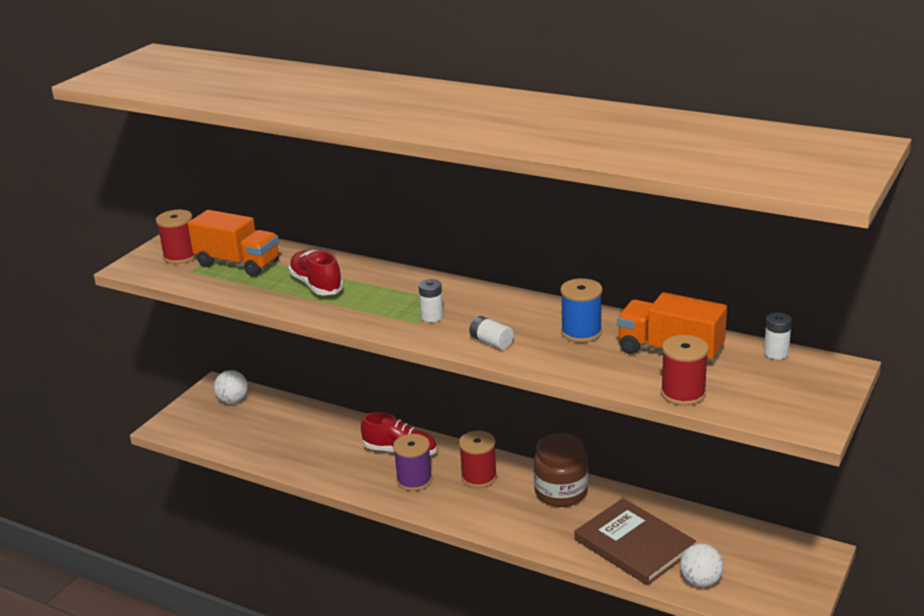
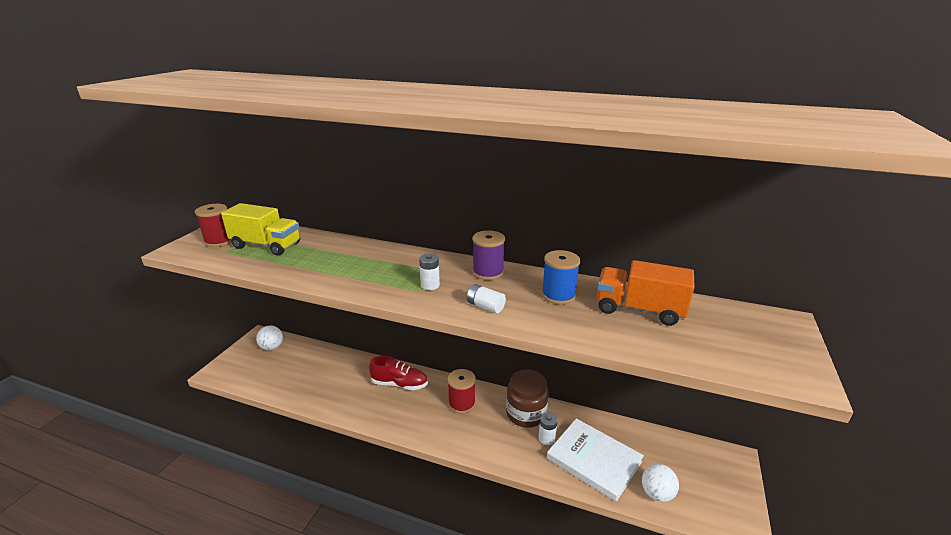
camera: 10 degrees left, 0 degrees up
orange truck [188,210,279,277] -> yellow truck [221,203,300,256]
red shoe [288,250,344,295] -> none
purple spool [393,434,432,491] -> purple spool moved to [472,230,505,280]
brown book [574,498,696,585] -> white book [547,418,644,502]
red spool [661,335,709,406] -> none
white battery [764,313,792,360] -> white battery moved to [539,412,558,445]

